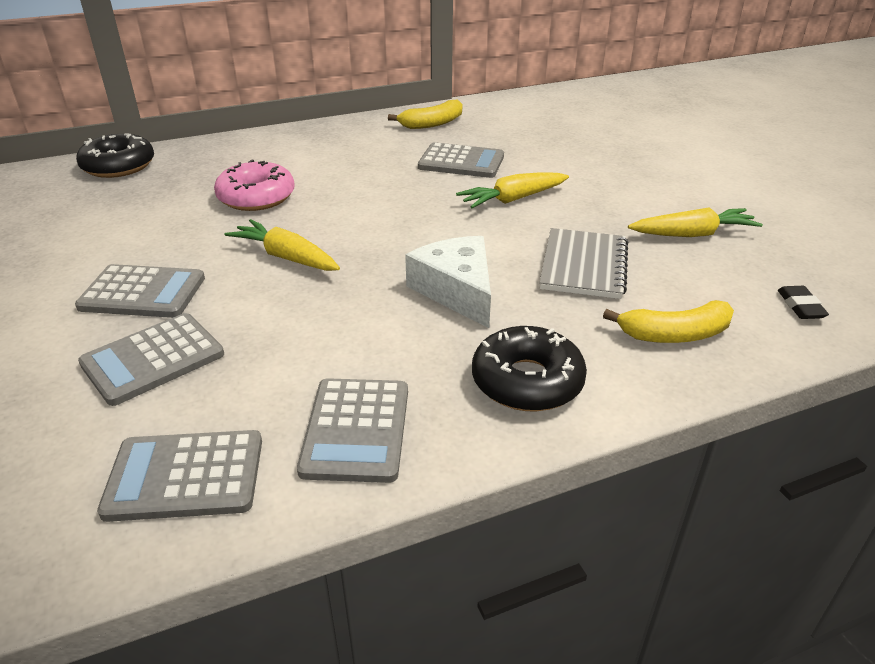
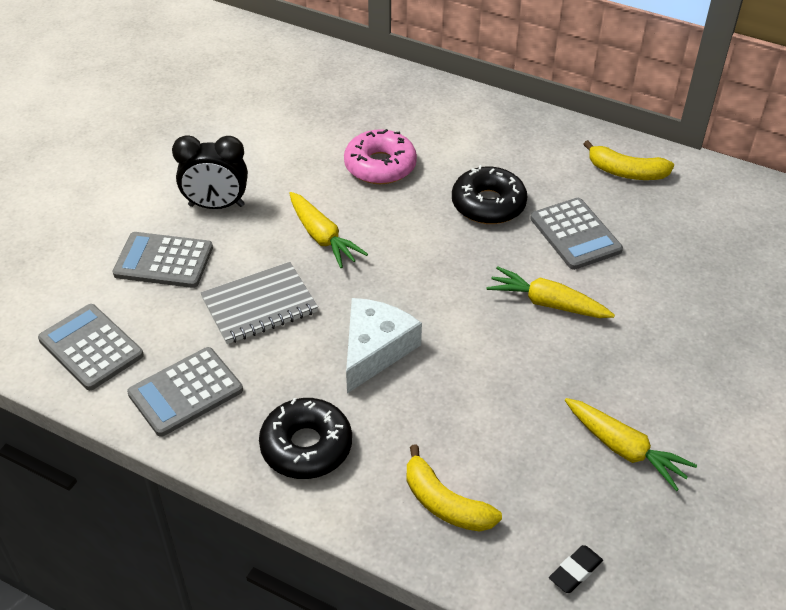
camera: 50 degrees right, 10 degrees up
grey calculator [75,264,205,318] -> black clock [172,135,248,209]
black donut [76,134,154,178] -> black donut moved to [452,165,527,224]
yellow carrot [225,219,340,271] -> yellow carrot turned 150 degrees clockwise [289,192,368,268]
grey notebook [539,228,628,299] -> grey notebook moved to [200,262,318,344]

